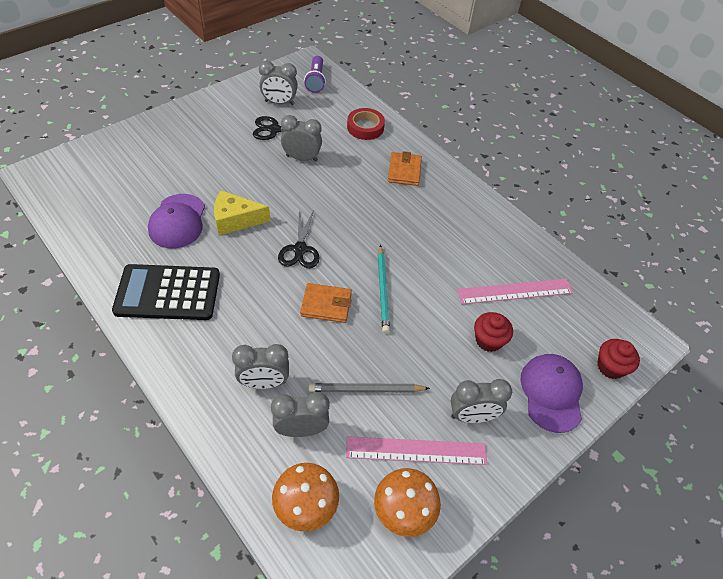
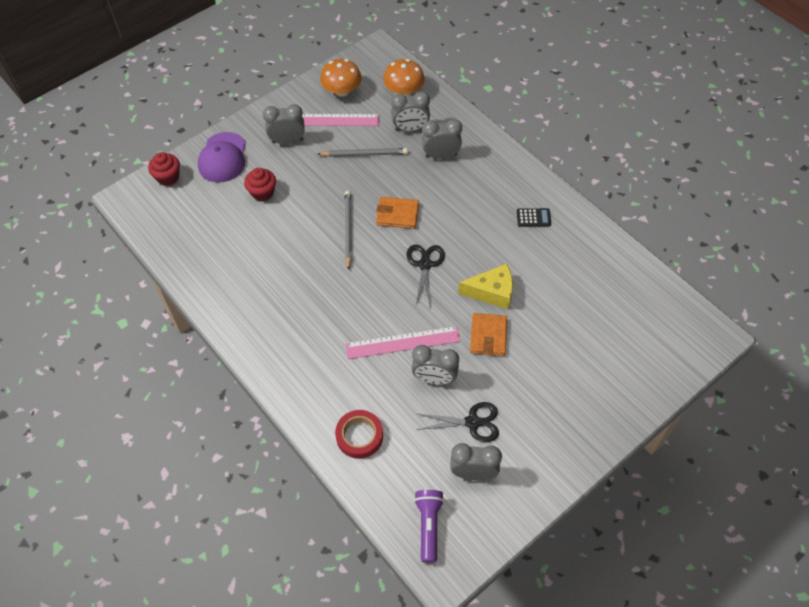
camera: 175 degrees left, 5 degrees up
black calculator [112,264,220,320] -> black calculator [517,208,551,227], size x0.40
purple cap [148,194,205,248] -> none
turquoise pencil [378,245,390,333] -> grey pencil [344,191,352,270]
orange wallet [388,151,422,186] -> orange wallet moved to [470,313,507,356]
pink ruler [457,279,573,304] -> pink ruler moved to [345,326,461,359]

